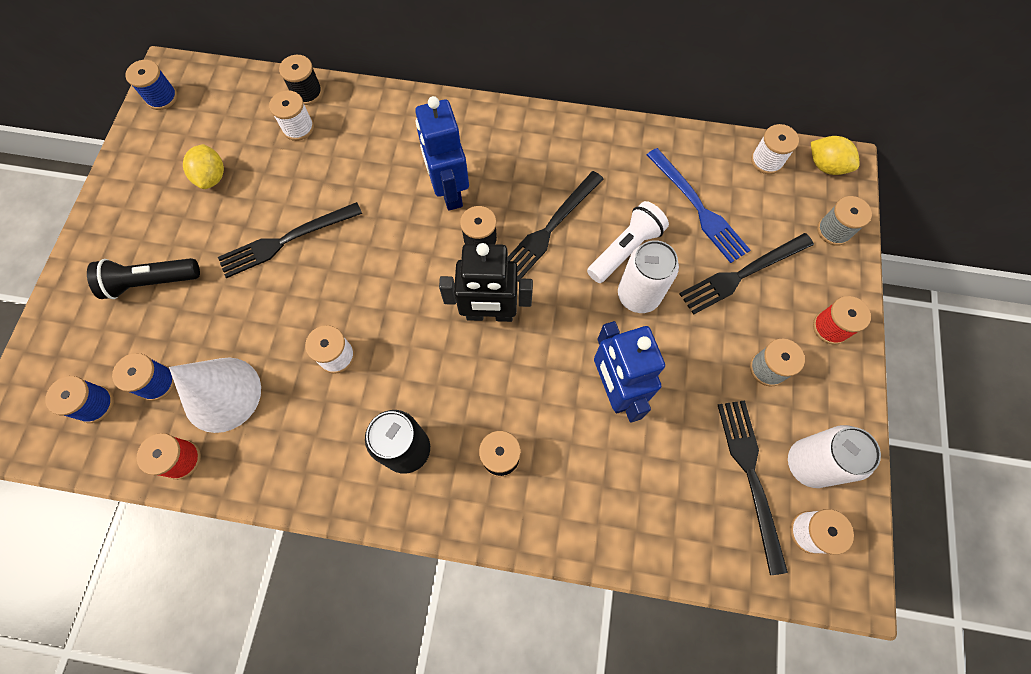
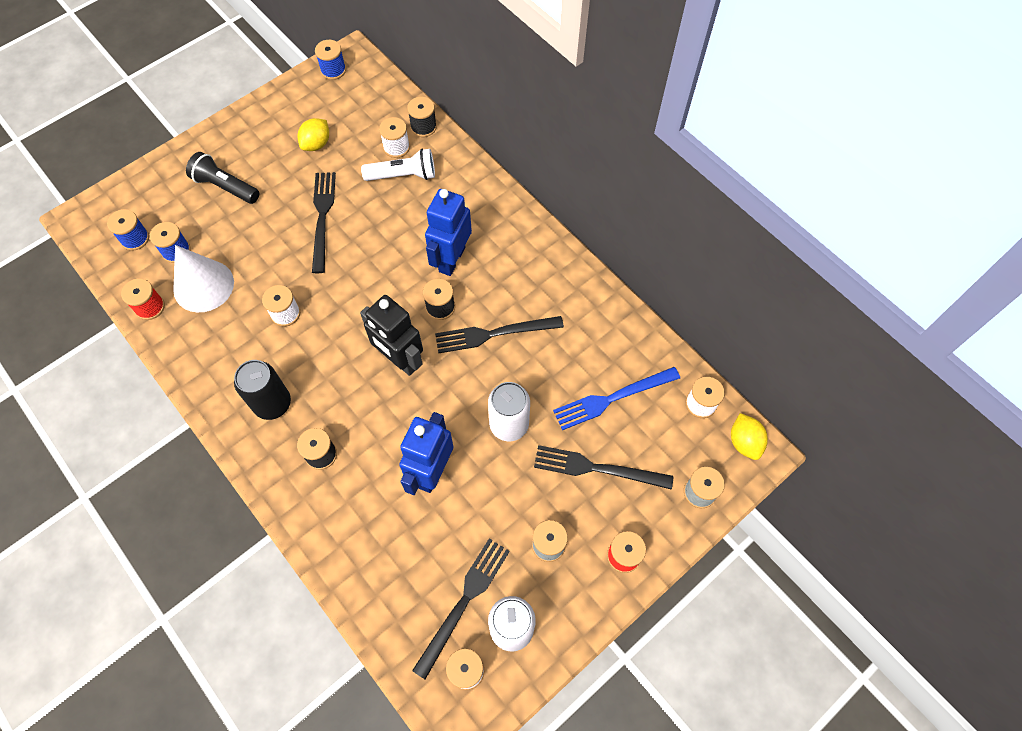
camera: 40 degrees right, 5 degrees down
black fork [218,202,362,278] -> black fork turned 75 degrees clockwise [312,172,336,273]
white flashlight [587,201,669,283] -> white flashlight moved to [361,148,435,181]
blue fork [647,148,751,263] -> blue fork turned 60 degrees clockwise [553,367,680,430]

